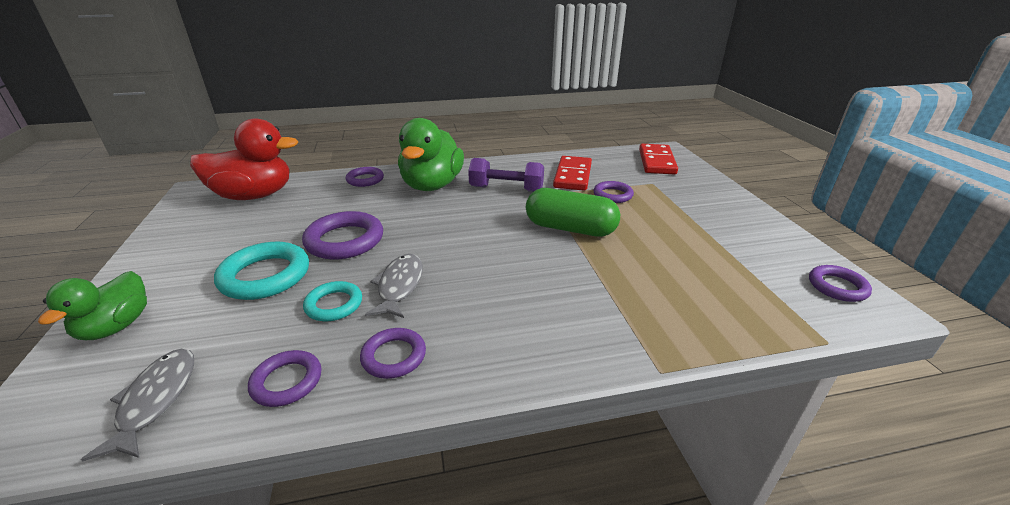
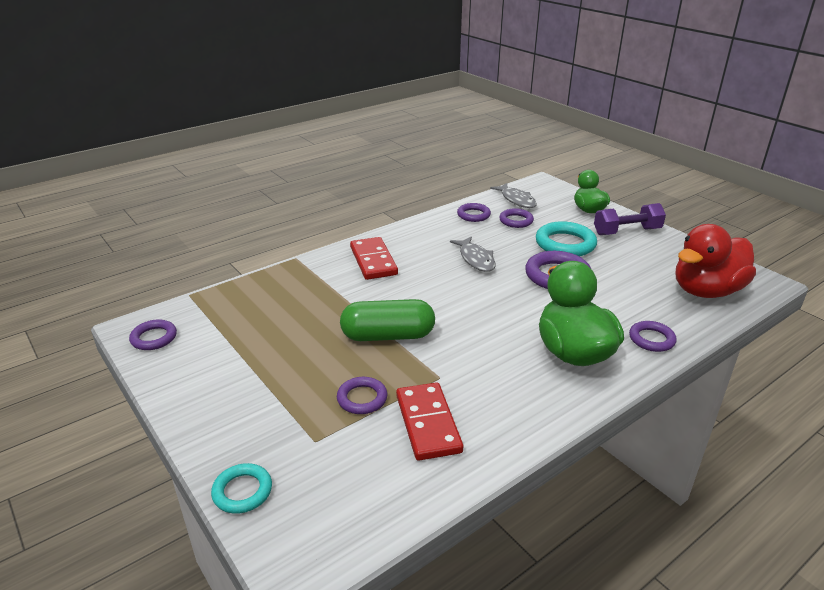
camera: 155 degrees right, 0 degrees up
turquoise ring [303,281,362,321] -> turquoise ring moved to [211,463,272,514]
purple ring [360,328,426,379] -> purple ring moved to [499,208,534,228]
purple dumbbell [468,158,544,192] -> purple dumbbell moved to [594,203,666,235]
red domino [639,144,678,175] -> red domino moved to [350,237,398,280]

